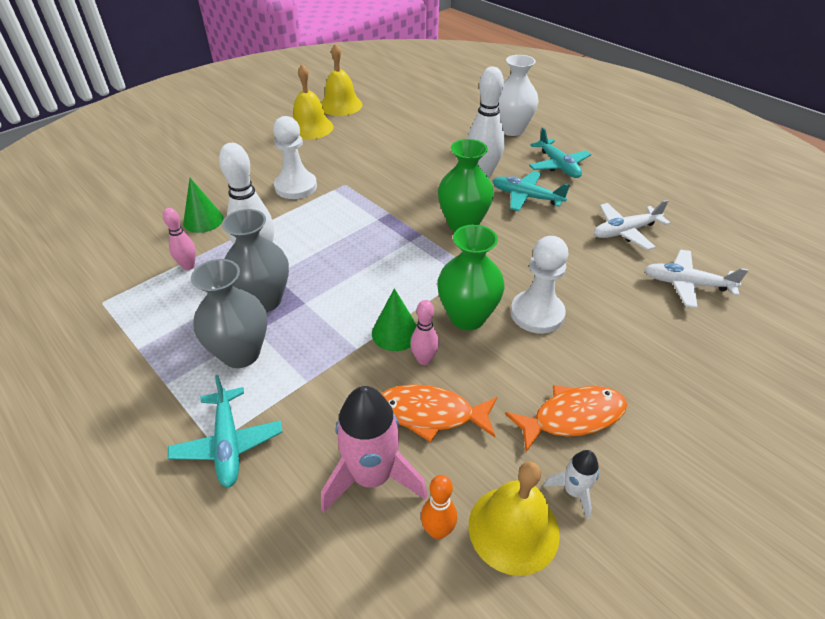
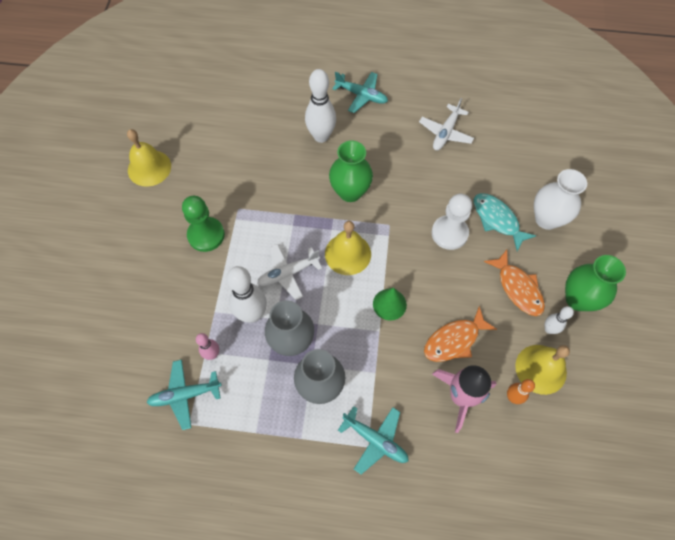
camera: 40 degrees left, 20 degrees up
green cone [183,178,224,233] -> none
white pawn [273,116,317,199] -> green pawn [182,196,225,252]
yellow bell [321,44,363,116] -> yellow bell moved to [325,221,371,275]
pink bowling pin [410,300,439,365] -> none
green vase [437,225,505,330] -> green vase moved to [565,255,626,311]
turquoise plane [493,171,570,211] -> turquoise plane moved to [146,360,222,430]
white vase [498,55,539,136] -> white vase moved to [534,169,587,230]
orange fish [505,385,627,452] -> orange fish turned 120 degrees clockwise [484,250,545,316]
white rocket [544,450,599,519] -> white bowling pin [545,306,574,334]
white plane [644,250,749,308] -> white plane moved to [257,244,322,300]
none -> turquoise fish [474,193,536,251]

